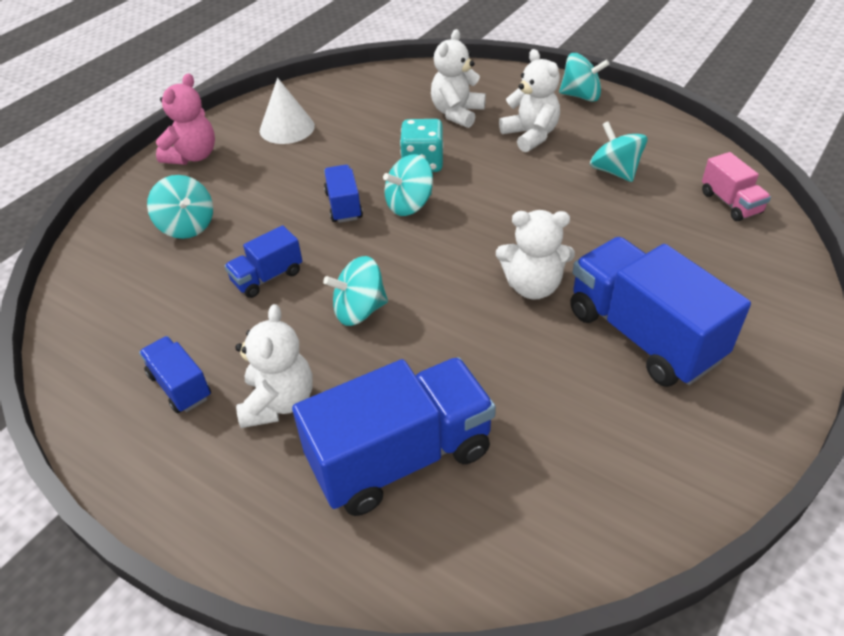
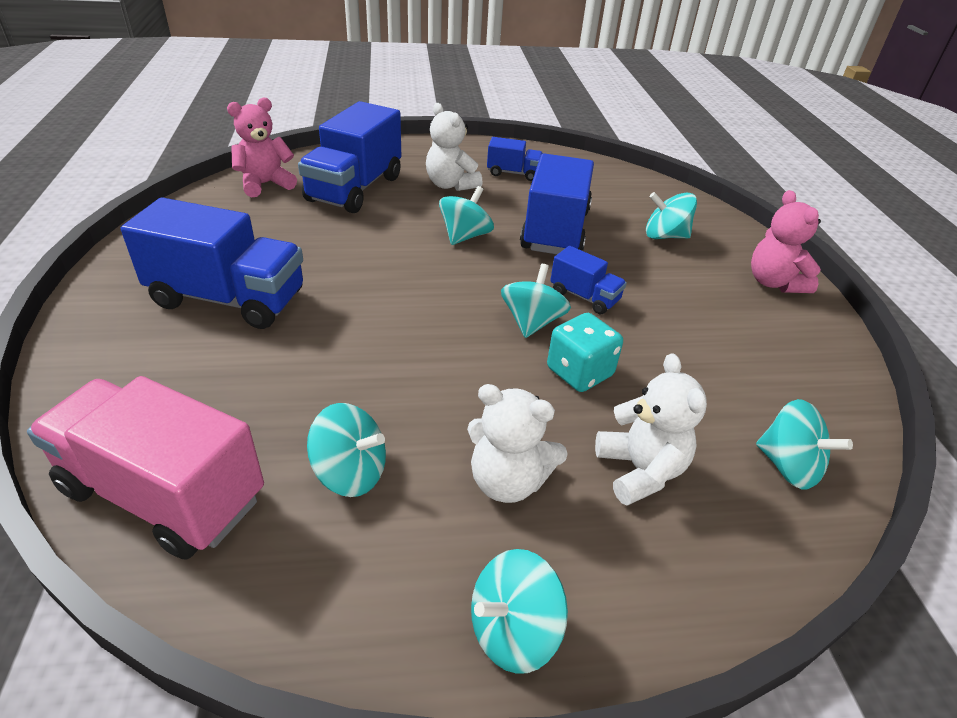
camera: 135 degrees right, 5 degrees down
blue truck [224,225,302,298] -> blue truck [520,153,594,254], size x2.01
white cone [260,78,315,144] -> none
white teddy bear [496,210,575,300] -> none
pink truck [702,152,771,221] -> pink truck [27,376,264,560], size x2.01
none -> pink teddy bear [227,97,297,197]
none -> turquoise spinning top [756,399,853,490]

